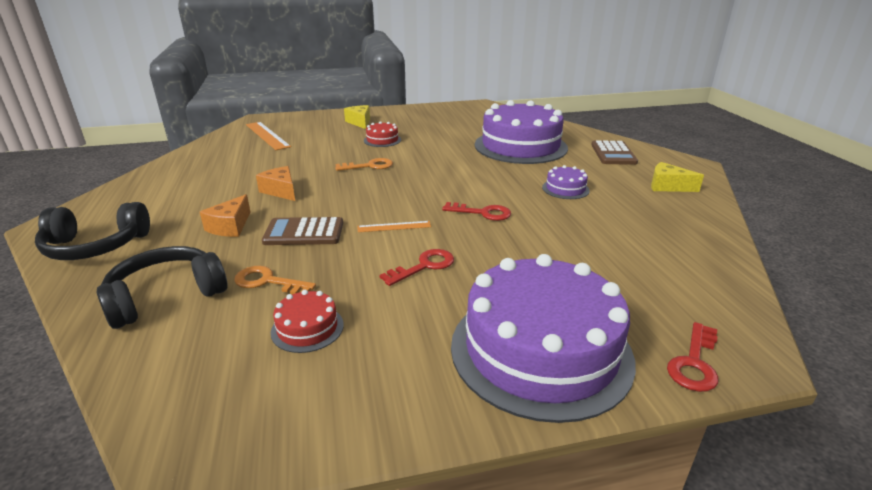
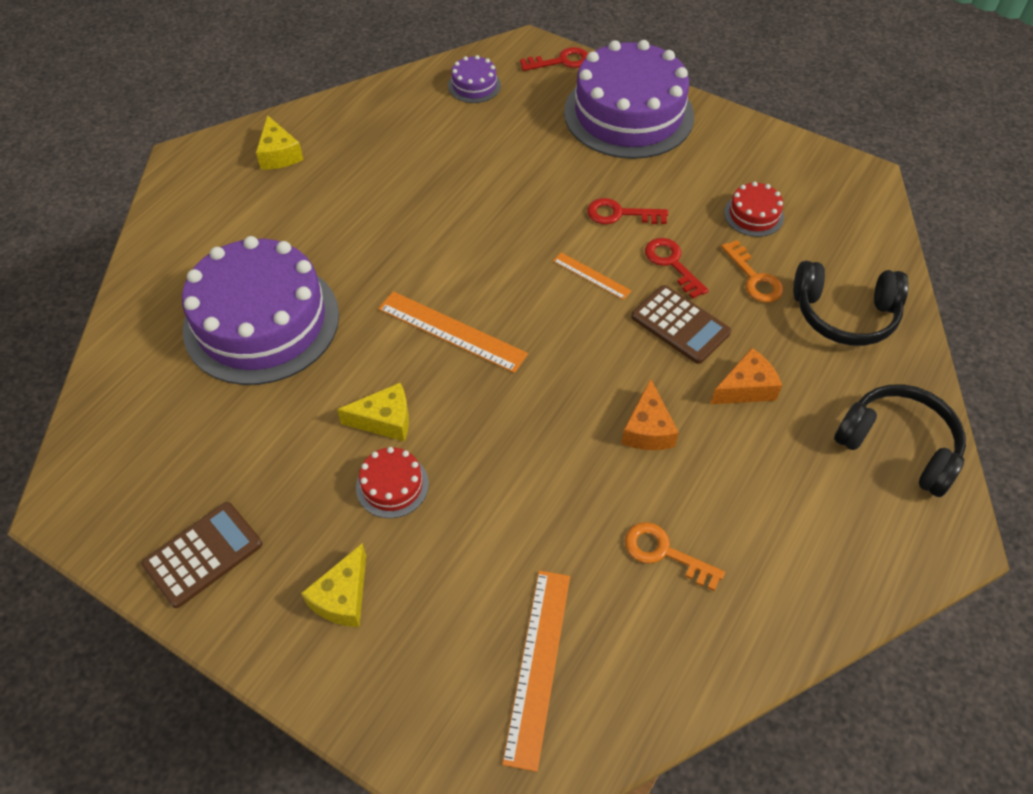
camera: 135 degrees left, 25 degrees up
orange key [335,158,393,171] -> orange key moved to [625,522,725,591]
red key [442,202,511,221] -> red key moved to [645,238,709,299]
purple cake [542,165,590,199] -> purple cake moved to [448,55,501,103]
brown calculator [591,140,638,165] -> brown calculator moved to [142,502,262,608]
none -> yellow cheese [337,383,409,441]
none -> orange ruler [378,291,528,373]

